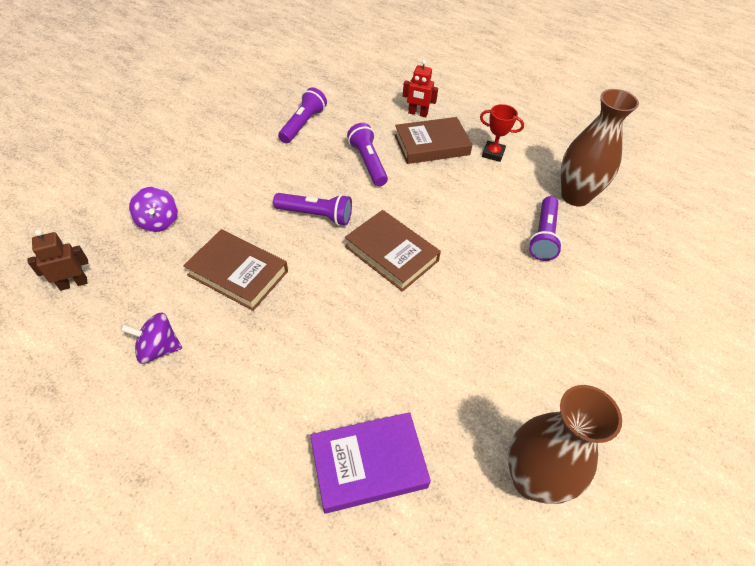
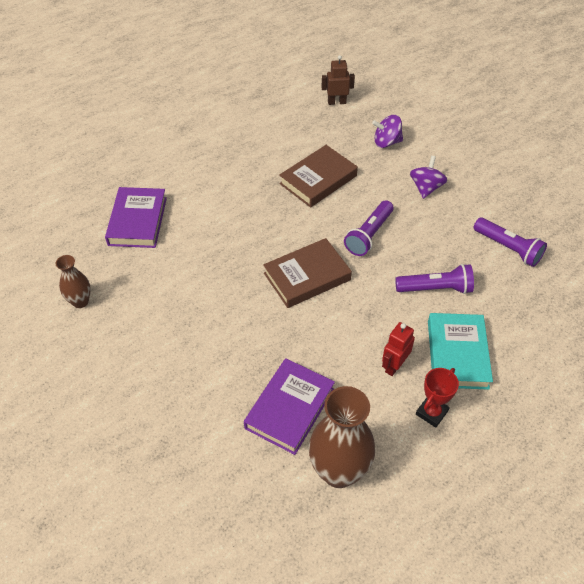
camera: 110 degrees right, 0 degrees up
brown robot [28,230,88,291] -> brown robot turned 90 degrees counterclockwise [321,55,355,105]
purple spinning top [120,313,182,364] -> purple spinning top moved to [410,156,448,199]
brown book [395,117,473,164] -> turquoise book [428,313,493,390]
red robot [403,60,438,117] -> red robot moved to [382,322,415,376]
brown vase [508,385,622,504] -> brown vase [56,255,91,308], size x0.54
purple flashlight [529,196,562,261] -> purple book [244,358,335,455]

